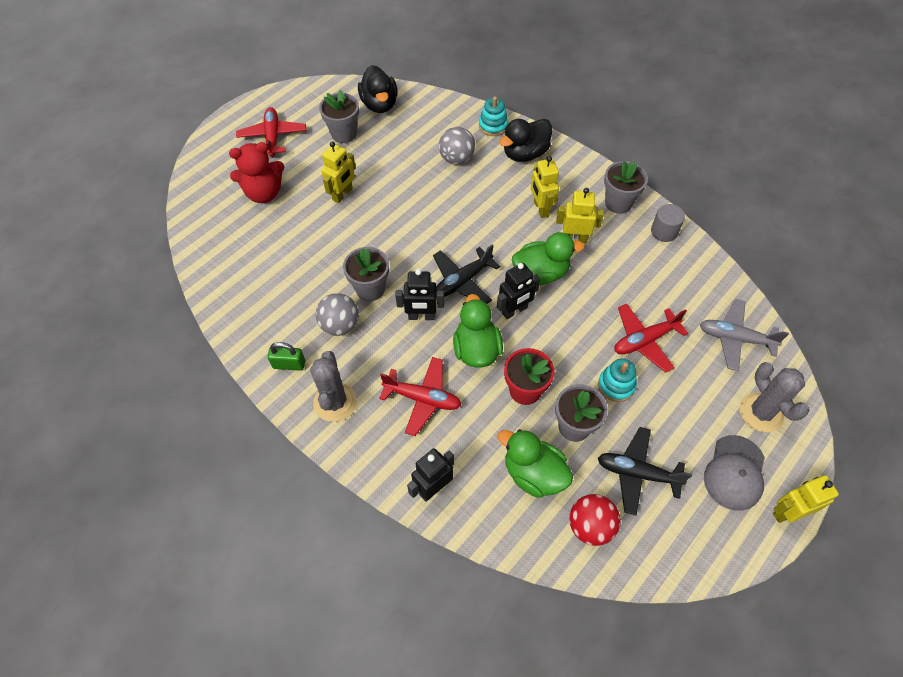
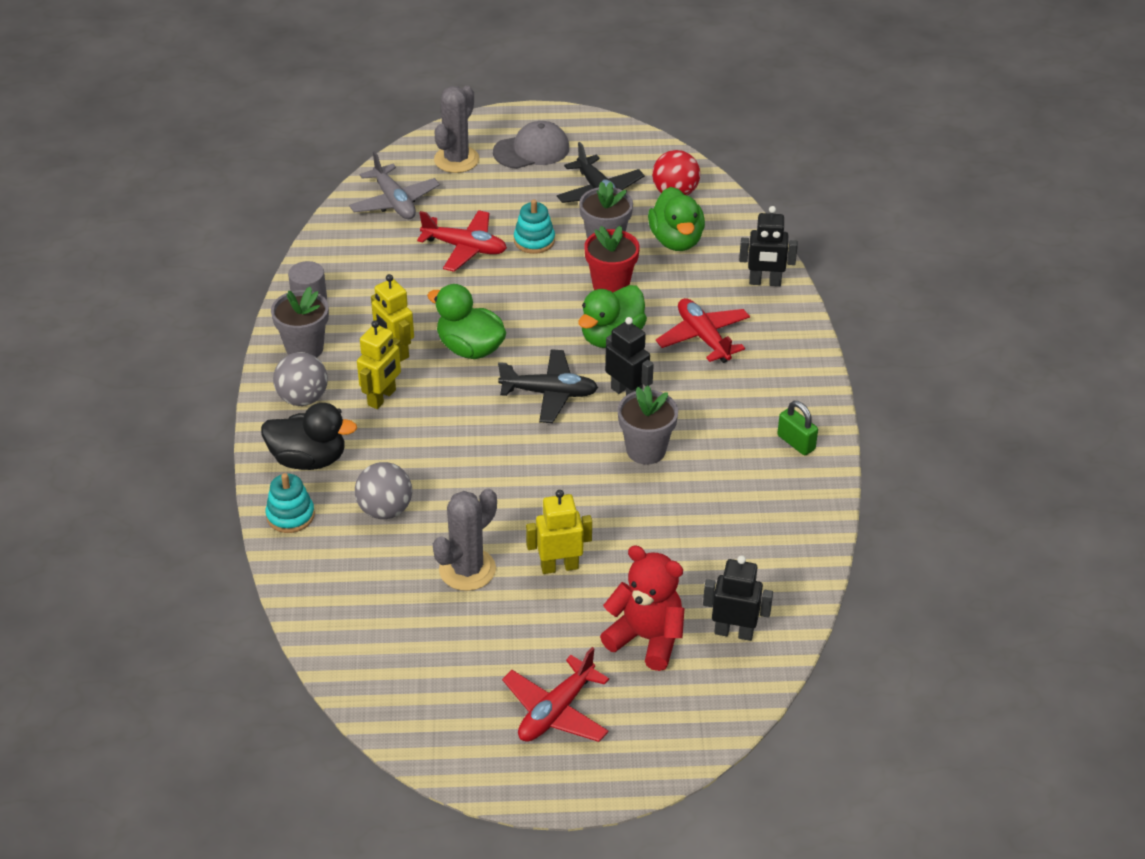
camera: 135 degrees left, 15 degrees down
grey cactus [310,351,357,422] -> grey cactus moved to [433,488,497,591]
grey ball [315,293,359,336] -> grey ball moved to [273,352,328,406]
grey flower pot [319,89,359,143] -> none
black duck [358,65,398,113] -> none
black robot [497,263,540,319] -> black robot moved to [703,556,773,641]
yellow robot [773,475,839,523] -> none

